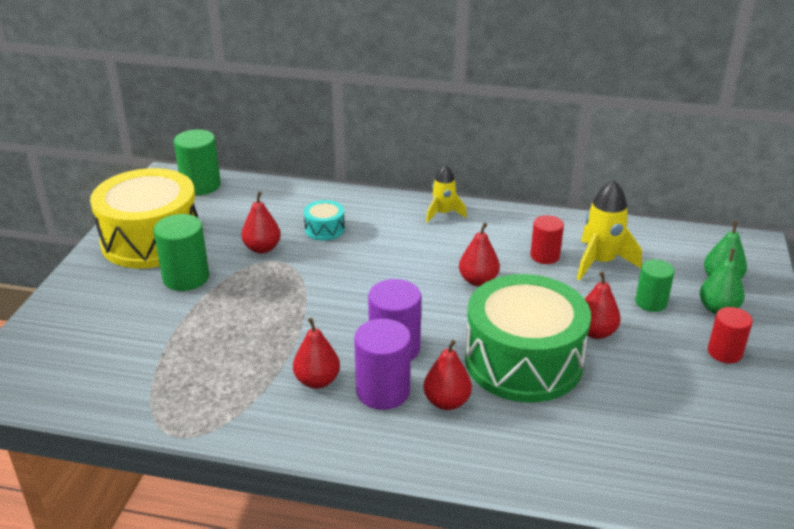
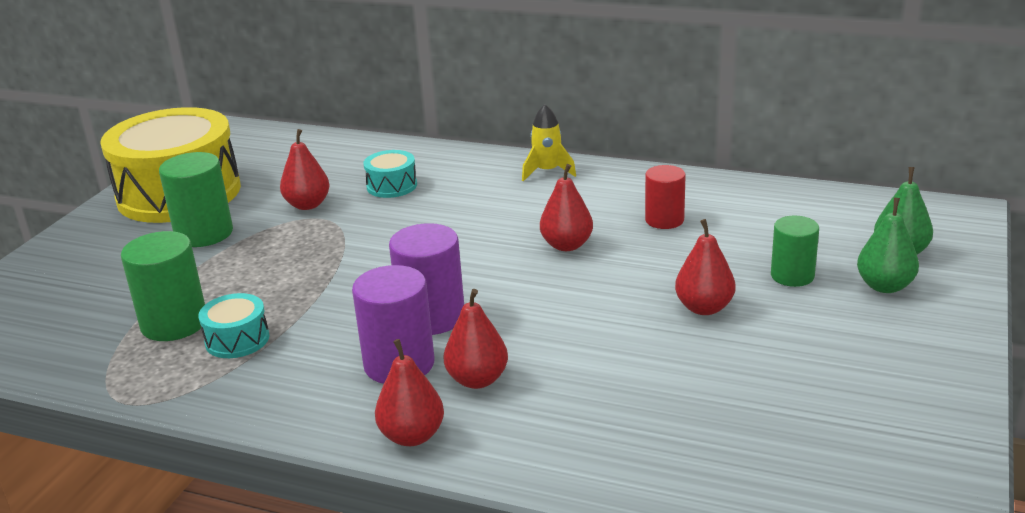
camera: 10 degrees right, 5 degrees down
green cylinder [174,129,221,195] -> green cylinder moved to [121,231,205,341]
red pear [293,318,340,389] -> red pear moved to [375,339,444,446]
green drum [465,274,591,403] -> none
yellow rocket [577,180,642,280] -> none
red cylinder [708,307,753,363] -> none
none -> turquoise drum [198,293,269,358]

